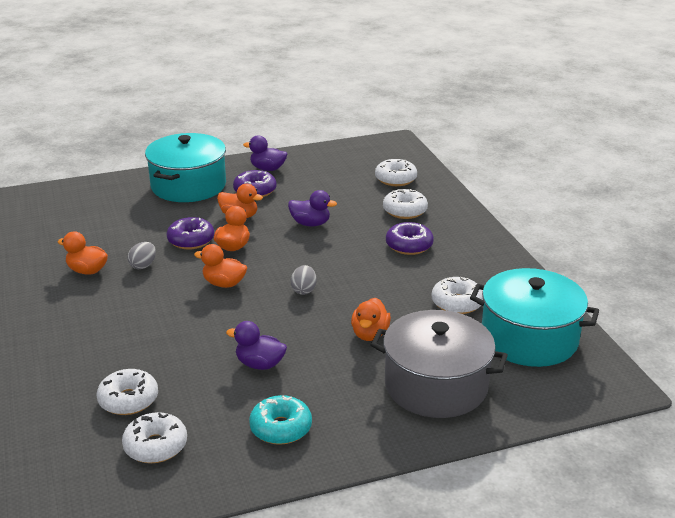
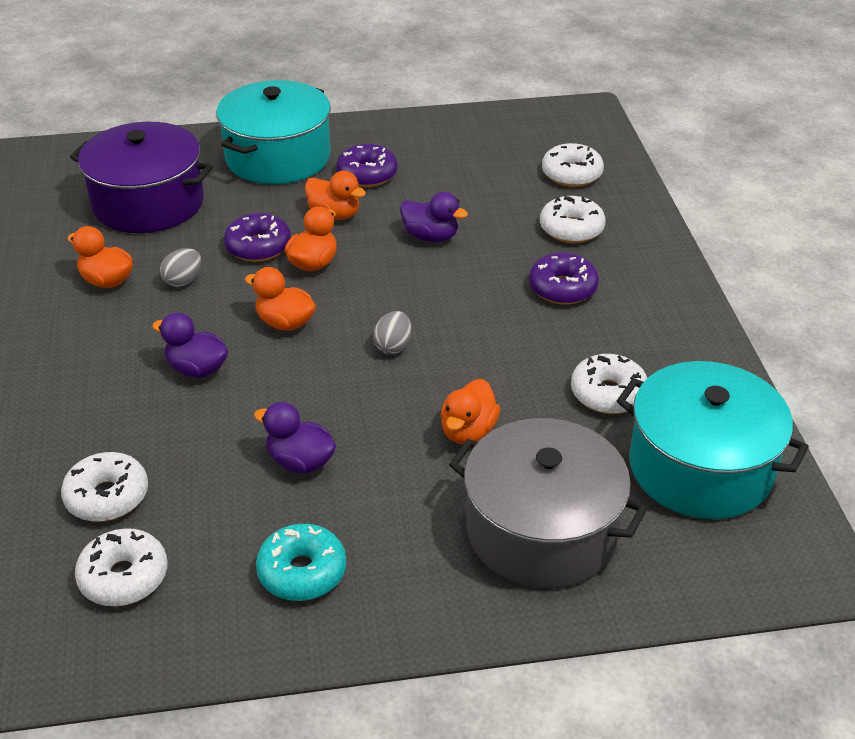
camera: 10 degrees right, 10 degrees up
purple duck [243,135,287,171] -> purple duck moved to [152,312,228,378]
none -> purple pot [70,122,213,233]

